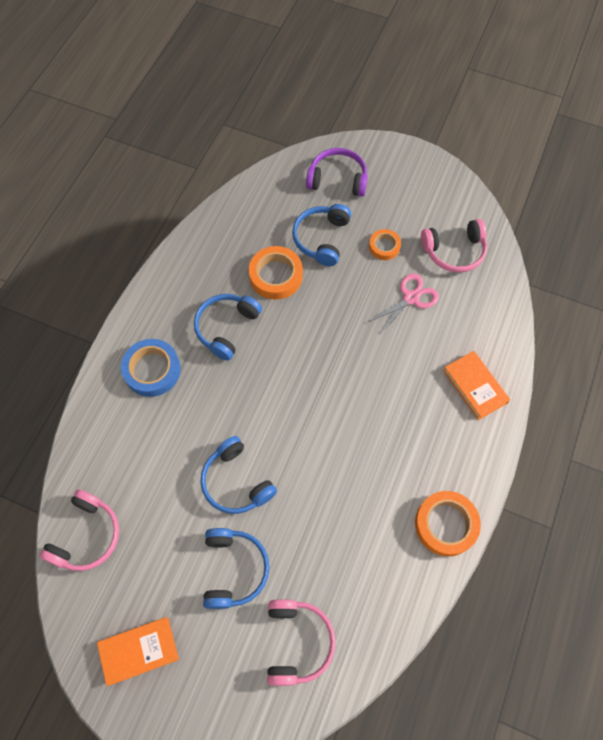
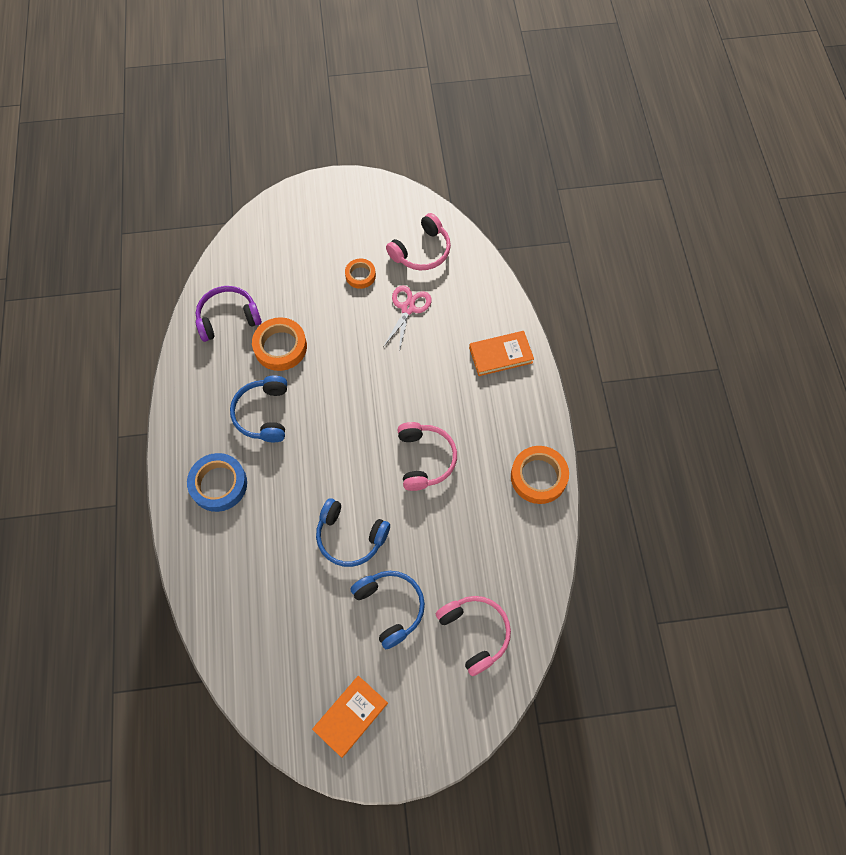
camera: 30 degrees left, 0 degrees up
pink headphones [39,490,120,571] -> pink headphones moved to [398,422,457,491]
blue headphones [292,204,351,266] -> none
purple headphones [306,148,368,197] -> purple headphones moved to [196,286,262,342]
orange book [443,351,510,420] -> orange book turned 45 degrees counterclockwise [469,331,534,376]

